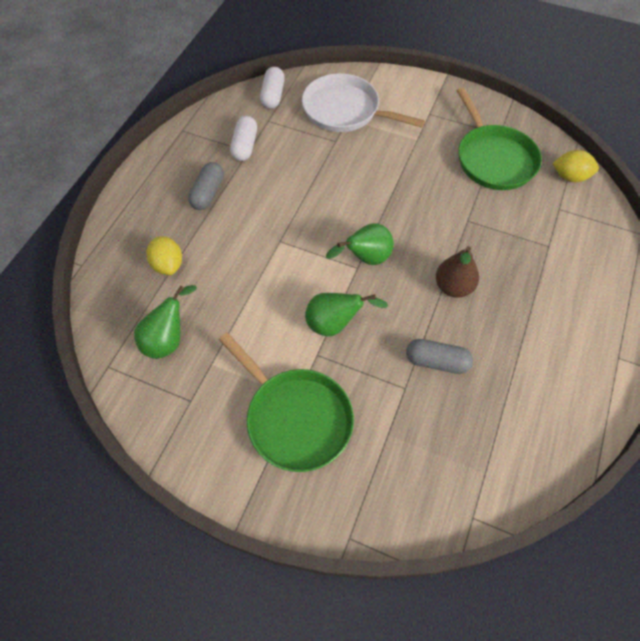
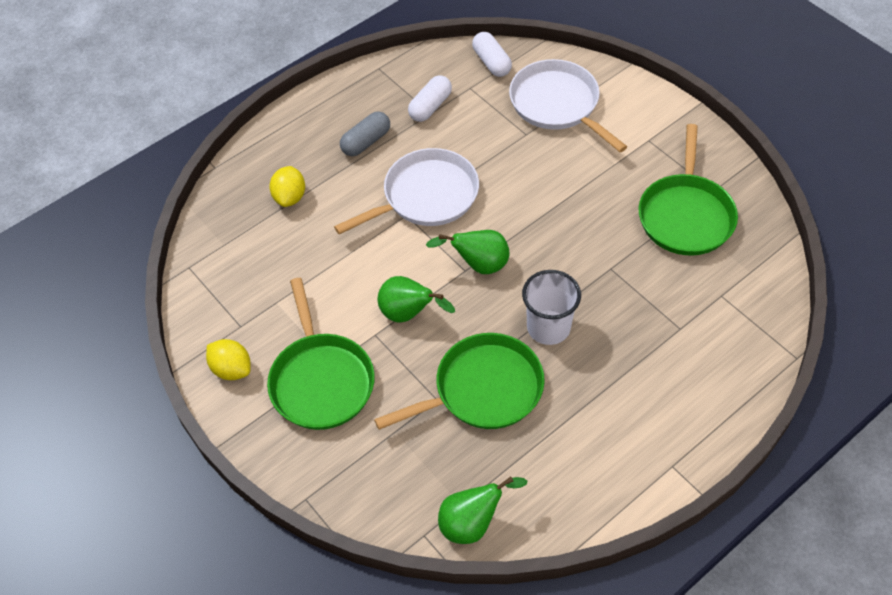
camera: 30 degrees right, 5 degrees down
green pear [134,285,197,359] -> green pear moved to [438,477,527,544]
white capsule [260,67,285,109] -> white capsule turned 60 degrees counterclockwise [472,32,512,77]
grey capsule [406,339,473,374] -> green pan [374,333,545,430]
brown pear [436,246,479,298] -> white cup [522,270,581,345]
yellow lemon [552,150,599,182] -> yellow lemon moved to [206,339,251,380]
none -> white pan [334,148,479,234]

